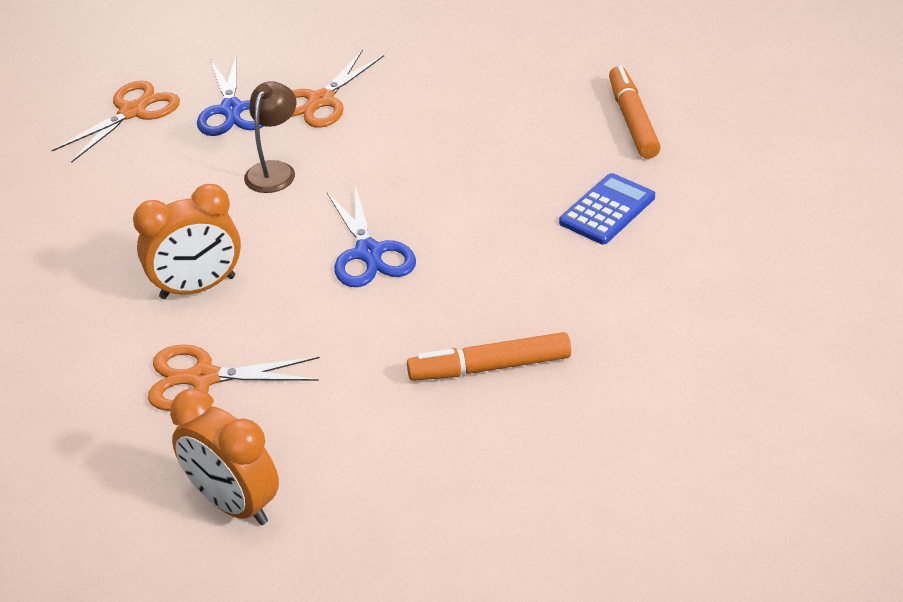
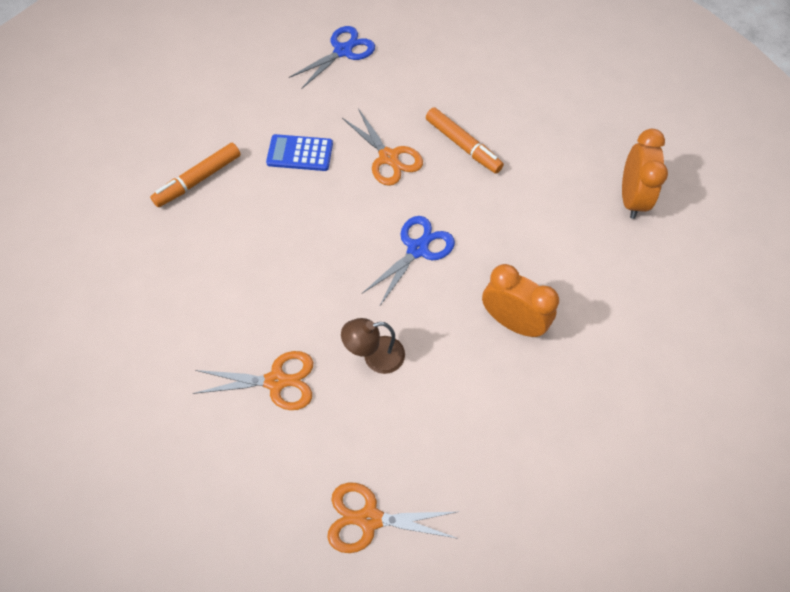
camera: 125 degrees left, 20 degrees up
orange scissors [148,344,320,411] -> orange scissors moved to [342,108,423,186]
blue scissors [197,55,264,136] -> blue scissors moved to [289,26,375,89]

